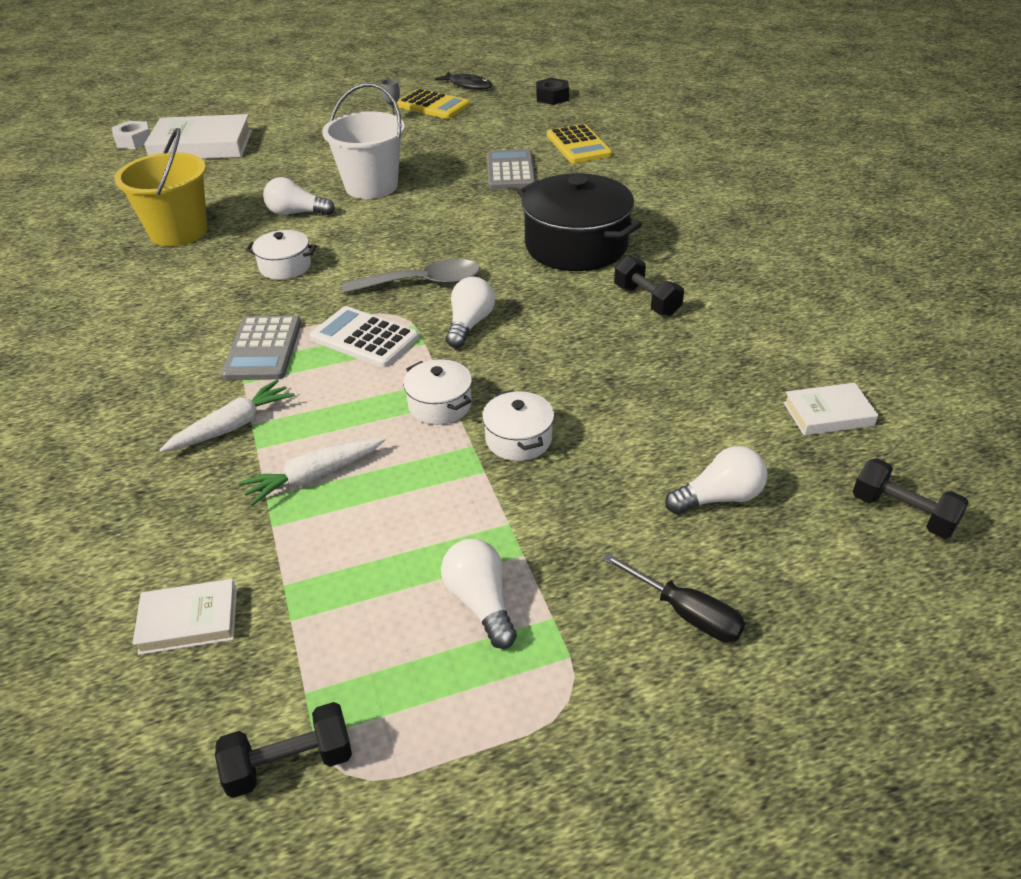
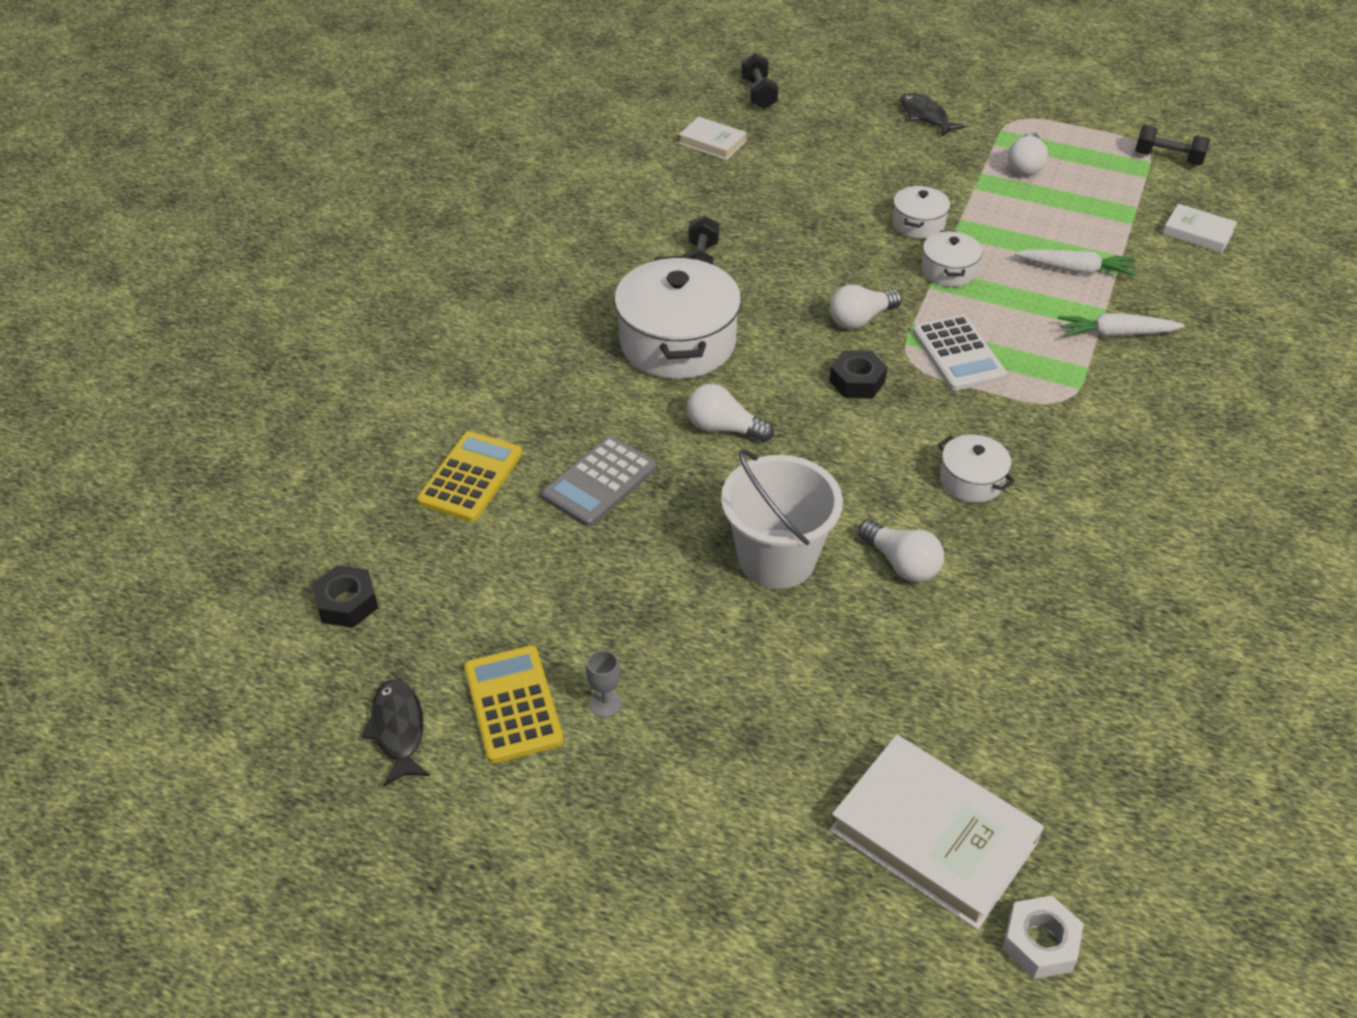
camera: 140 degrees left, 5 degrees up
yellow bucket [115,128,207,247] -> none
grey calculator [221,316,301,380] -> none
grey spoon [342,259,480,294] -> black nut [829,350,887,398]
black pot [517,173,642,271] -> white pot [614,255,741,379]
black screwdriver [602,553,745,642] -> black fish [900,93,965,137]
white light bulb [665,446,768,514] -> white light bulb moved to [687,384,774,442]

